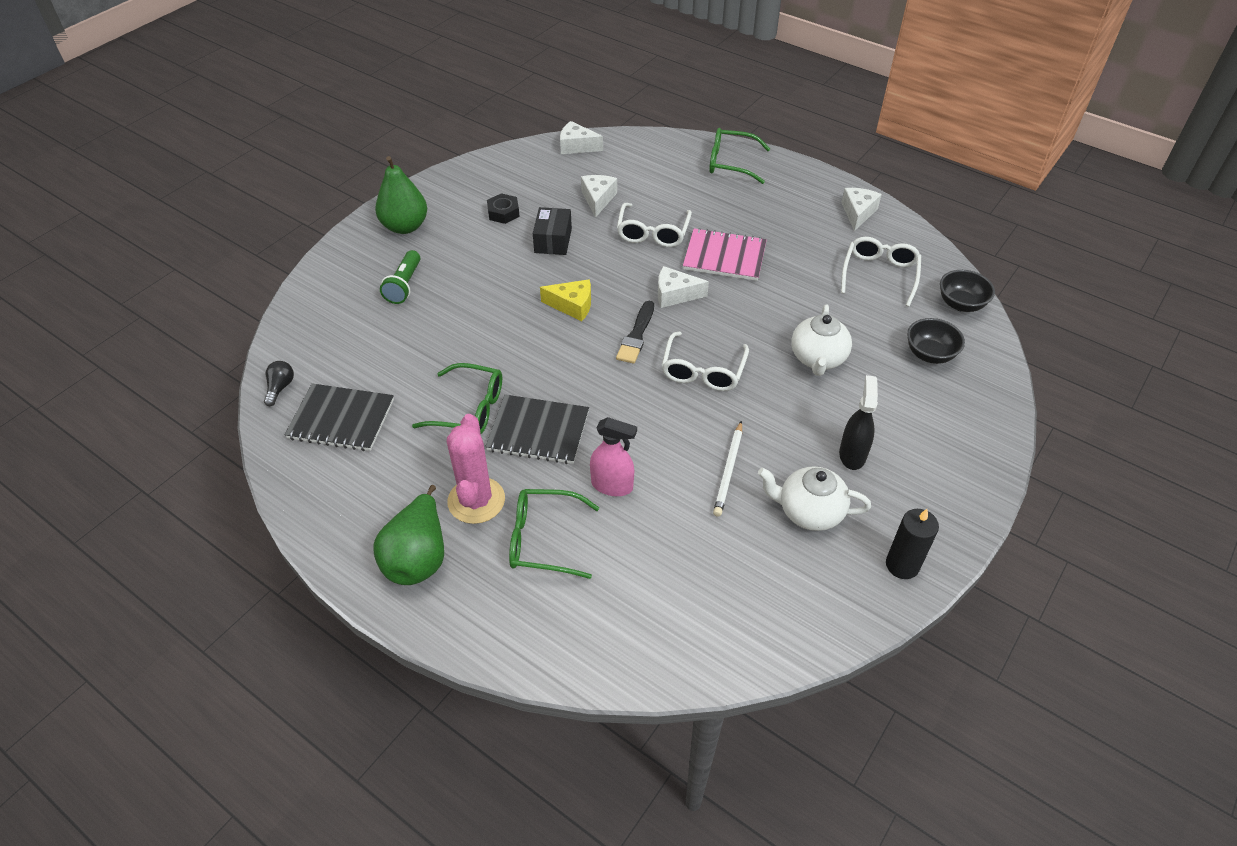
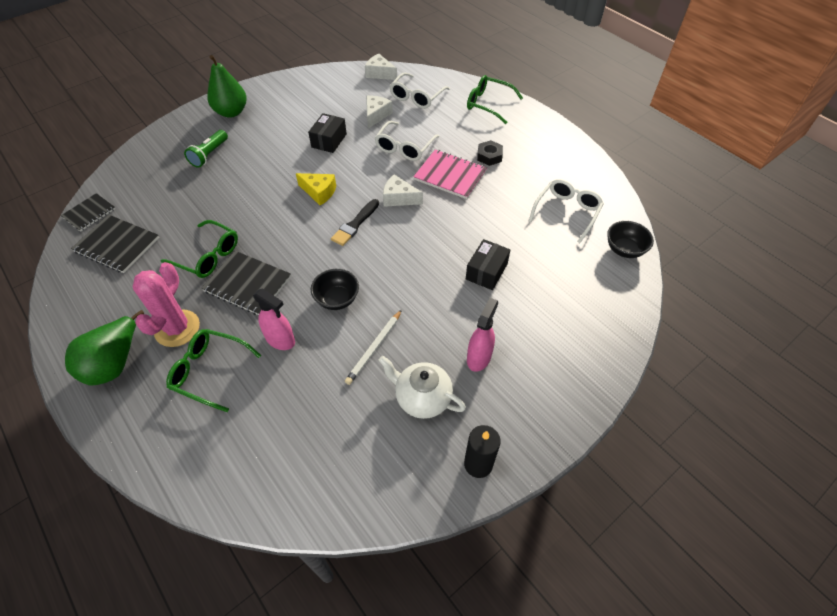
camera: 15 degrees right, 5 degrees up
black light bulb [264,361,294,406] -> black notebook [61,193,116,232]
black nut [487,193,520,224] -> black nut moved to [477,140,503,166]
white glasses [662,332,749,391] -> white glasses moved to [390,72,450,109]
white teapot [791,305,852,376] -> black box [466,239,510,290]
black spray bottle [839,375,878,470] -> pink spray bottle [467,298,498,372]
white cheese [841,188,882,231] -> none
black bowl [907,318,965,364] -> black bowl moved to [311,269,359,310]

